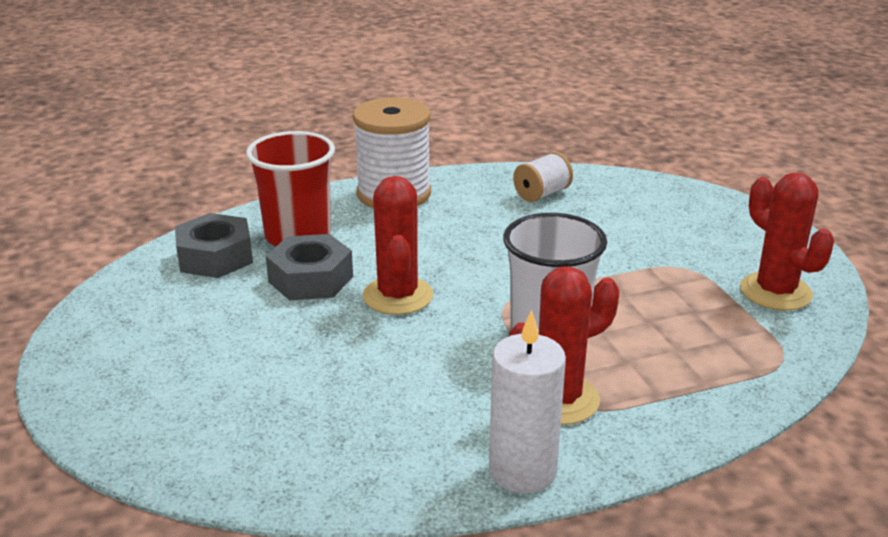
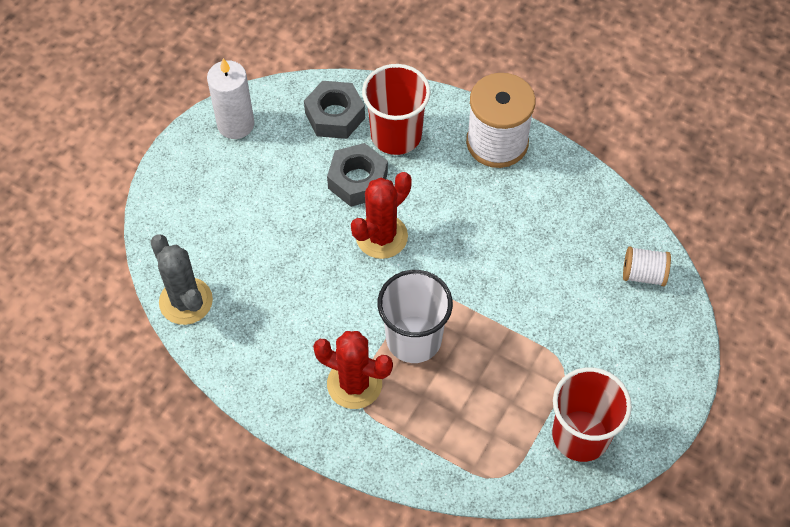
camera: 50 degrees right, 30 degrees up
white candle [489,310,566,494] -> white candle moved to [207,58,254,139]
white spool [513,152,573,202] -> white spool moved to [623,246,671,286]
red cactus [740,173,834,311] -> red cup [552,367,632,462]
none -> grey cactus [150,235,213,325]

